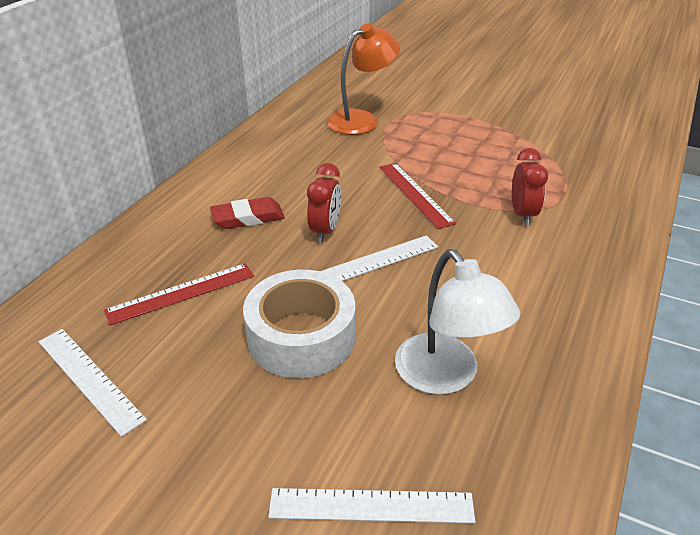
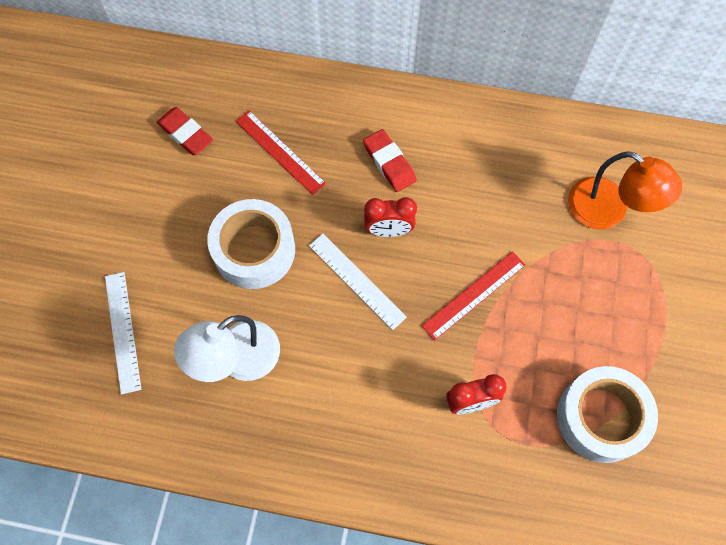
camera: 75 degrees right, 30 degrees up
white ruler [38,329,147,437] -> red eraser [157,107,213,155]
none -> white tape [557,366,658,463]

